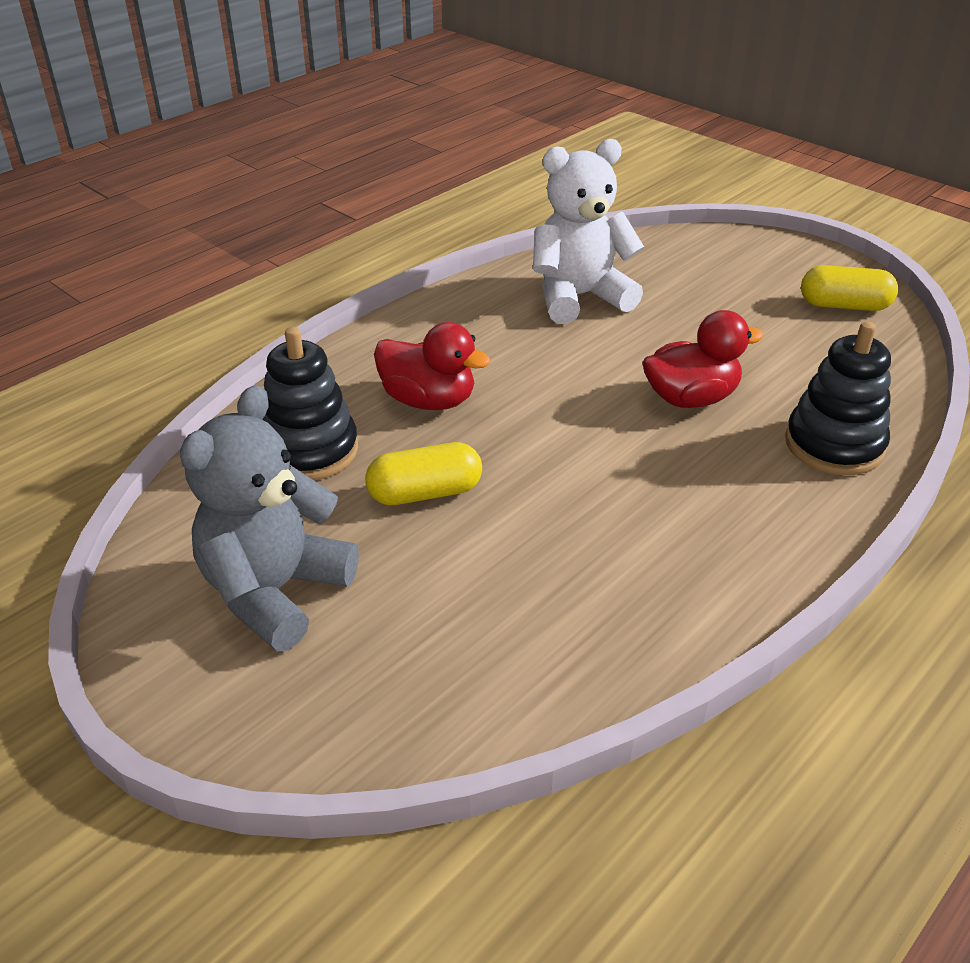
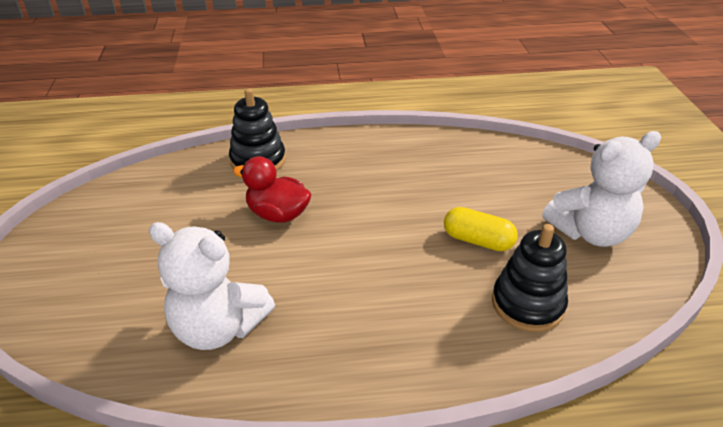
camera: 140 degrees left, 0 degrees up
grey teddy bear [180,385,359,651] -> white teddy bear [542,131,661,247]
red duck [374,322,491,410] -> none
yellow capsule [801,265,898,311] -> none

